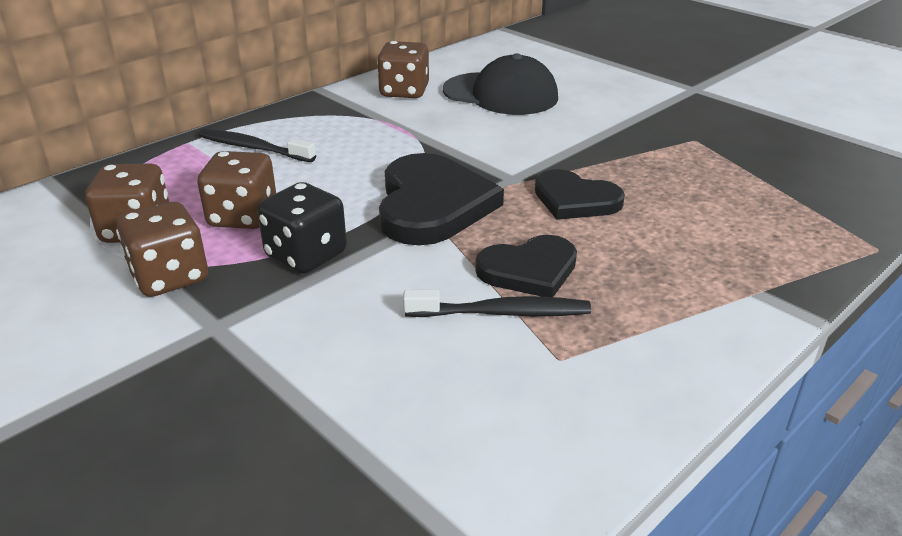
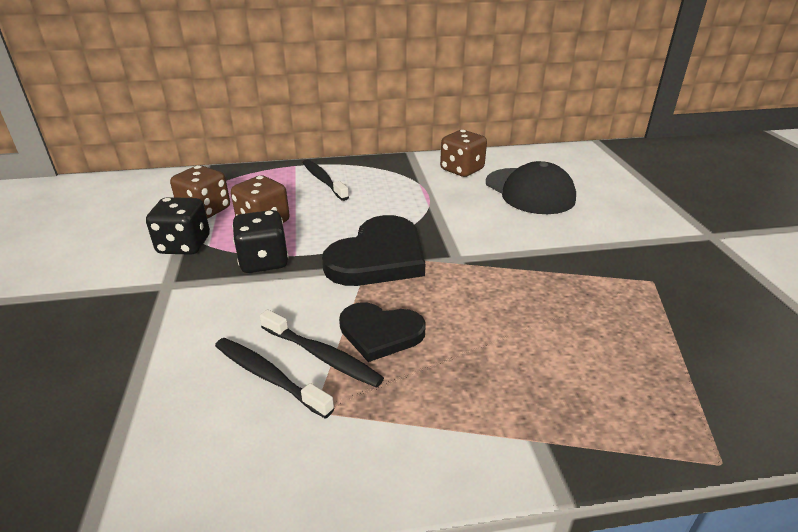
camera: 35 degrees right, 0 degrees up
brown dice [116,202,208,297] -> black dice [146,197,210,255]
black heart [535,169,625,220] -> none
none -> black toothbrush [215,338,334,419]

